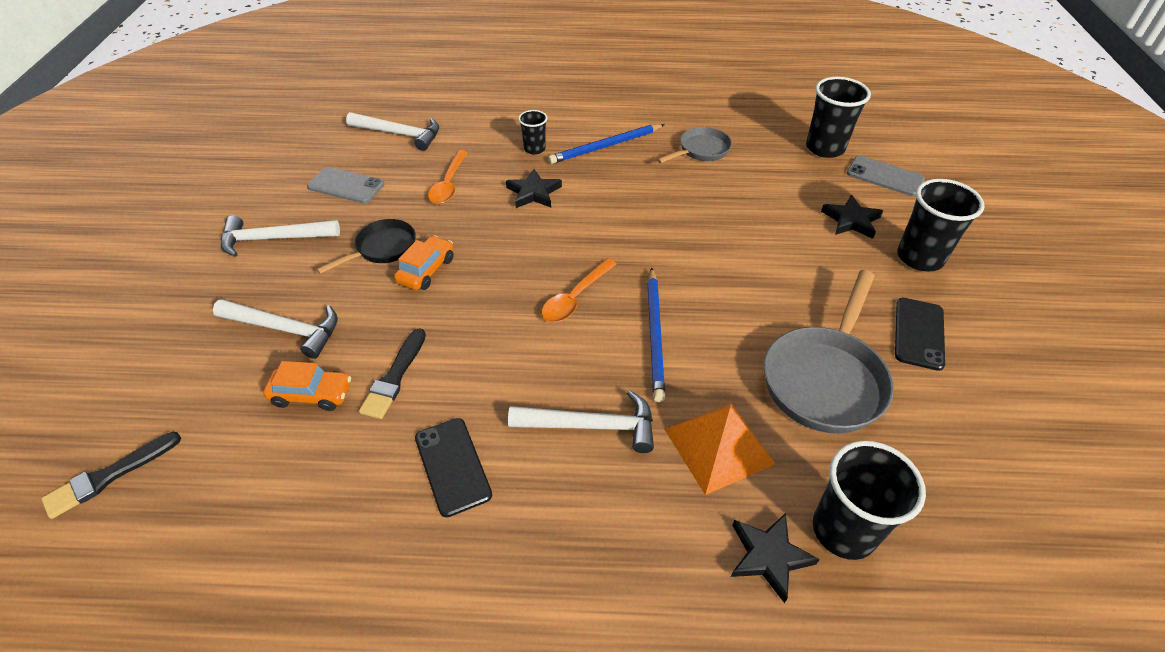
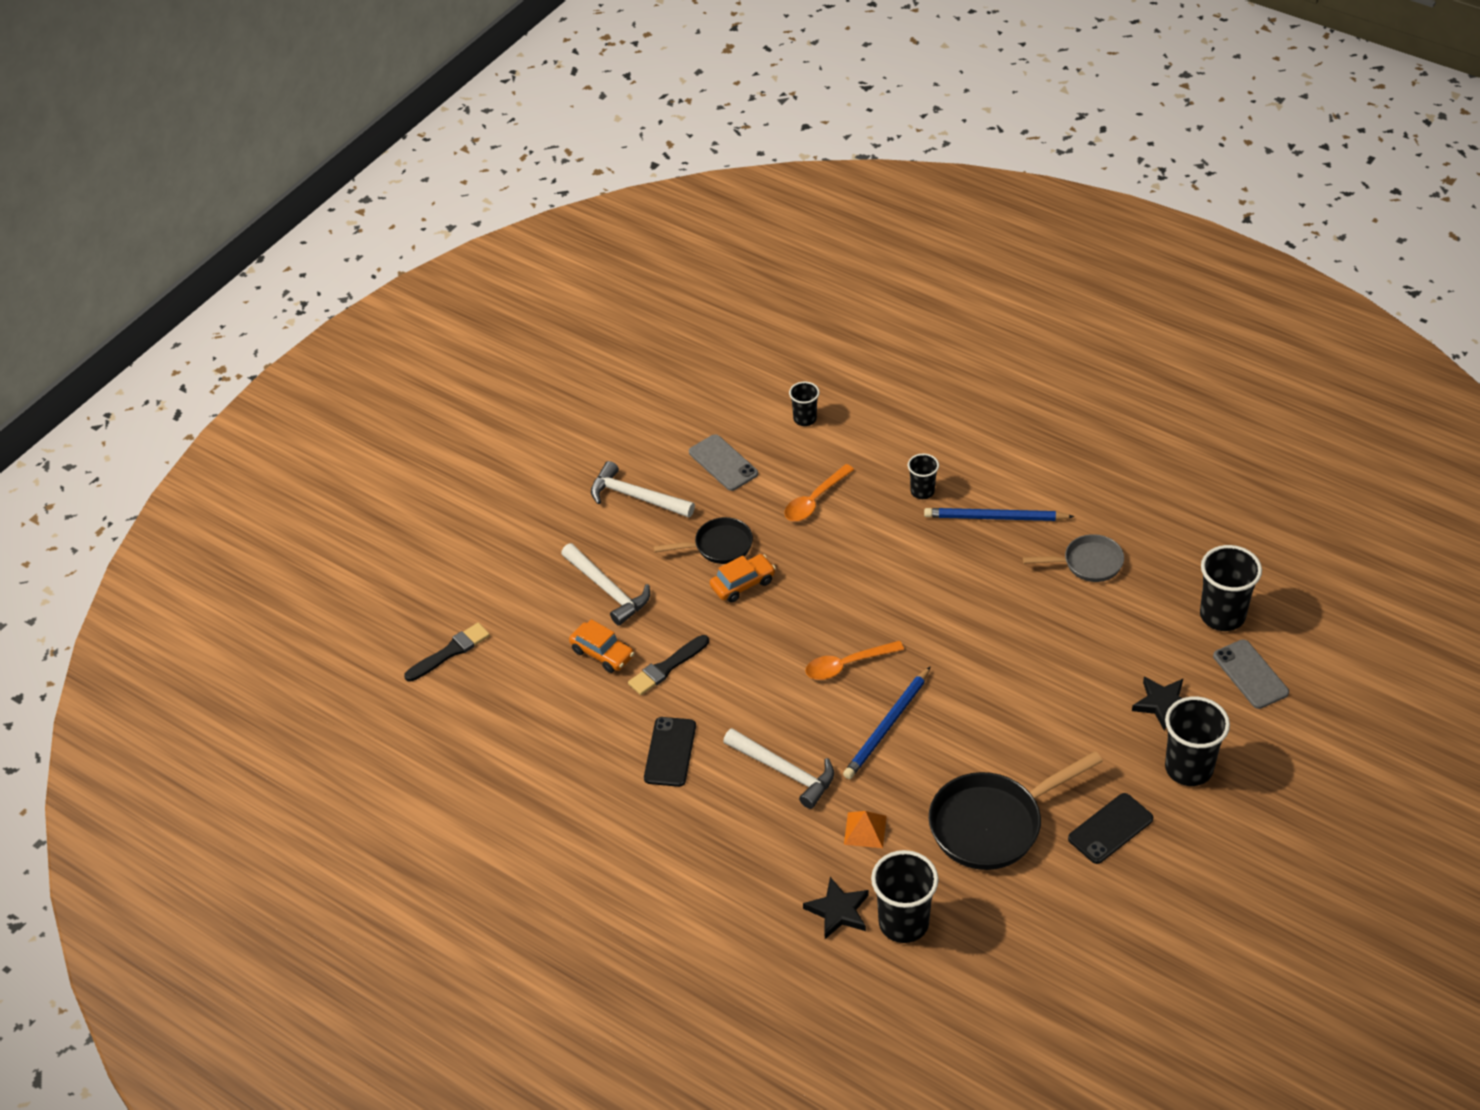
camera: 35 degrees right, 0 degrees up
black brush [42,432,181,519] -> black brush turned 150 degrees clockwise [404,623,490,682]
white hammer [346,112,439,151] -> black cup [789,382,820,426]
black star [506,169,562,208] -> none
orange pyramid [664,403,775,495] -> orange pyramid [844,811,887,848], size x0.58
grey pan [764,270,894,433] -> black pan [929,751,1103,870]

